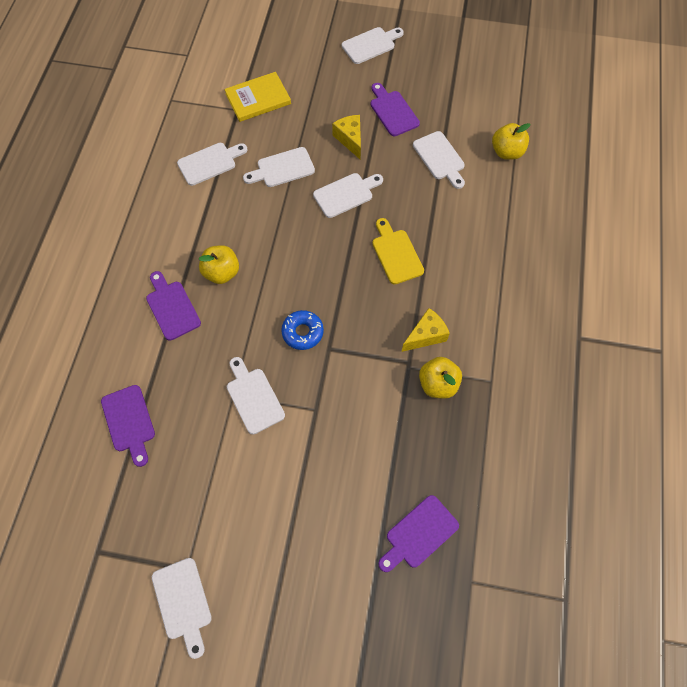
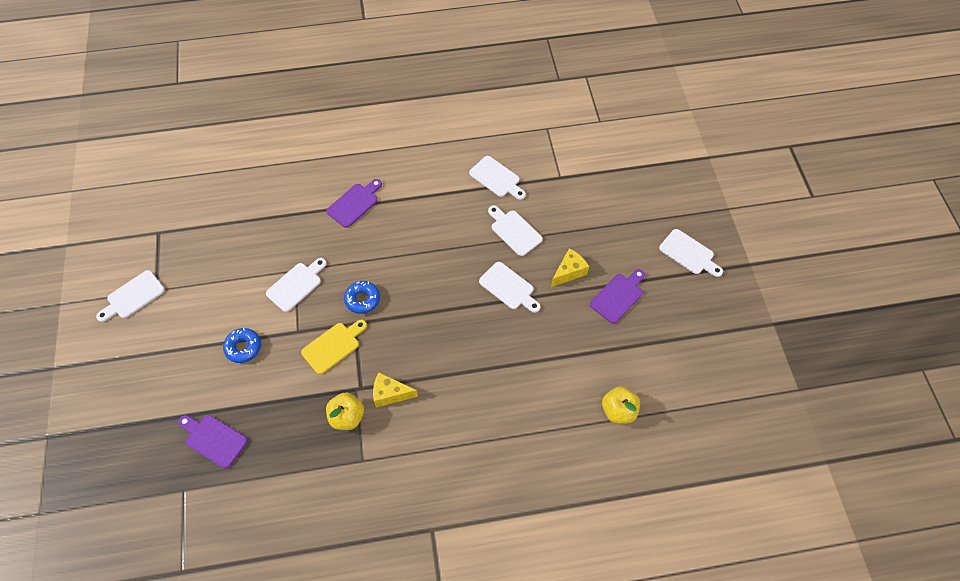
camera: 70 degrees right, 5 degrees down
purple cutting board [101,385,155,467] -> none
yellow apple [199,245,239,284] -> none
yellow book [224,72,291,122] -> none
yellow cutting board [372,218,424,285] -> yellow cutting board moved to [301,319,367,374]
yellow cheese [402,308,450,352] -> yellow cheese turned 150 degrees clockwise [373,373,418,407]
white cutting board [413,131,465,189] -> none
none -> blue donut [223,328,261,363]

